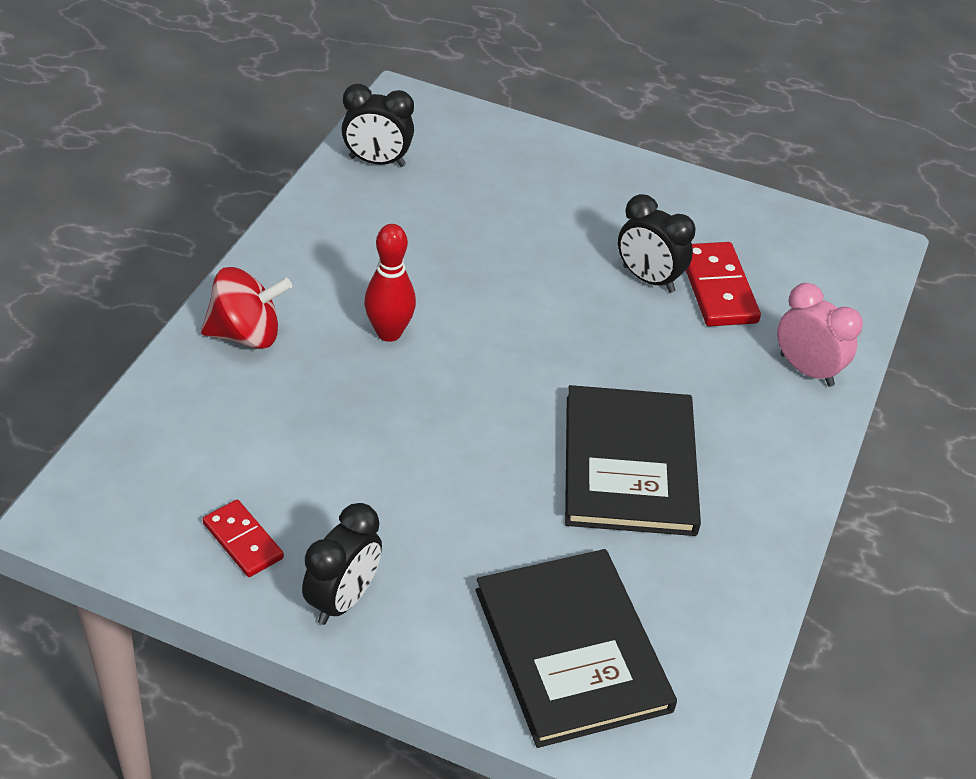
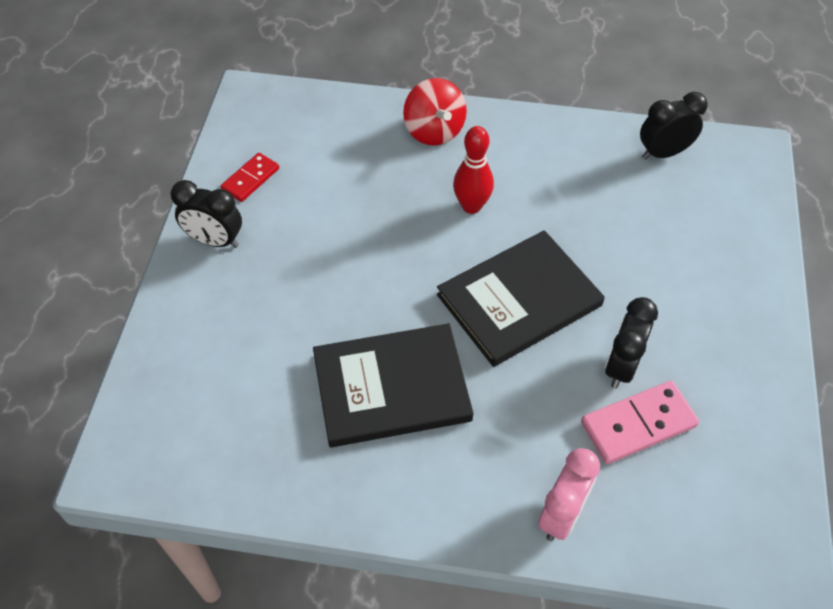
camera: 80 degrees right, 10 degrees up
black clock [342,84,414,167] -> black clock turned 75 degrees clockwise [640,92,708,160]
black book [476,549,677,748] -> black book moved to [437,230,605,367]
red domino [686,242,761,326] -> pink domino [581,381,699,464]

